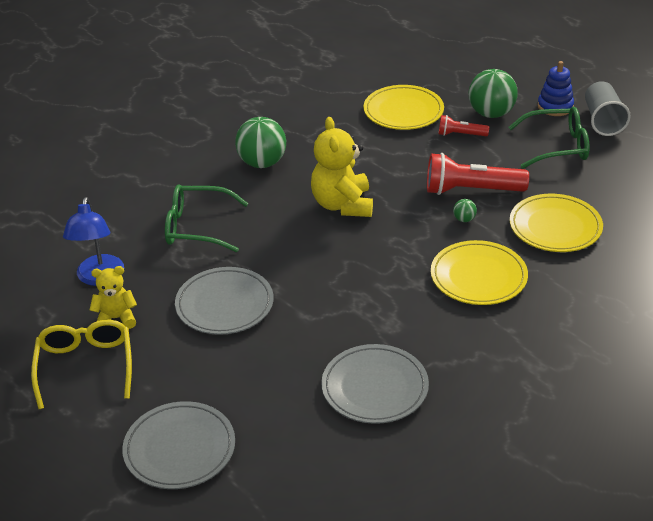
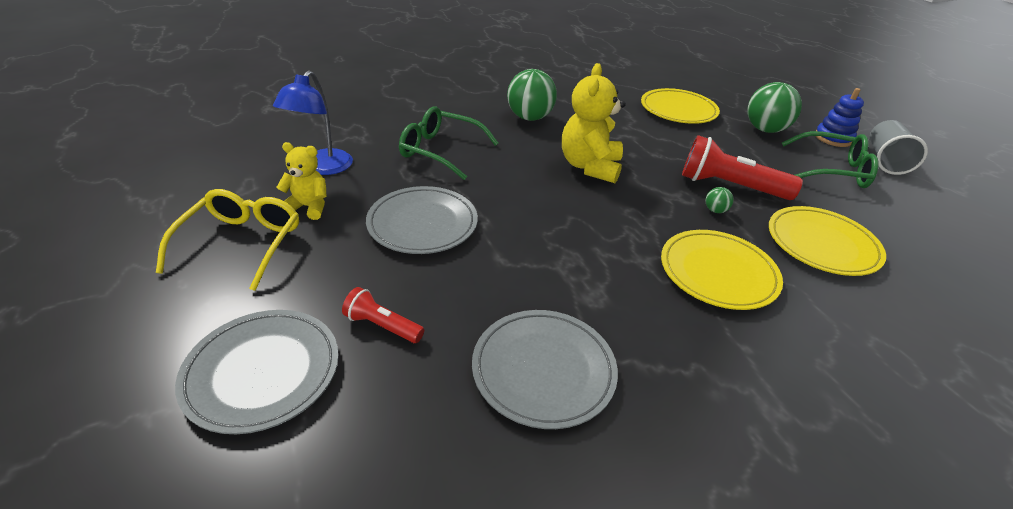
camera: 15 degrees right, 0 degrees up
red flashlight [439,115,489,136] -> red flashlight moved to [342,287,424,343]

